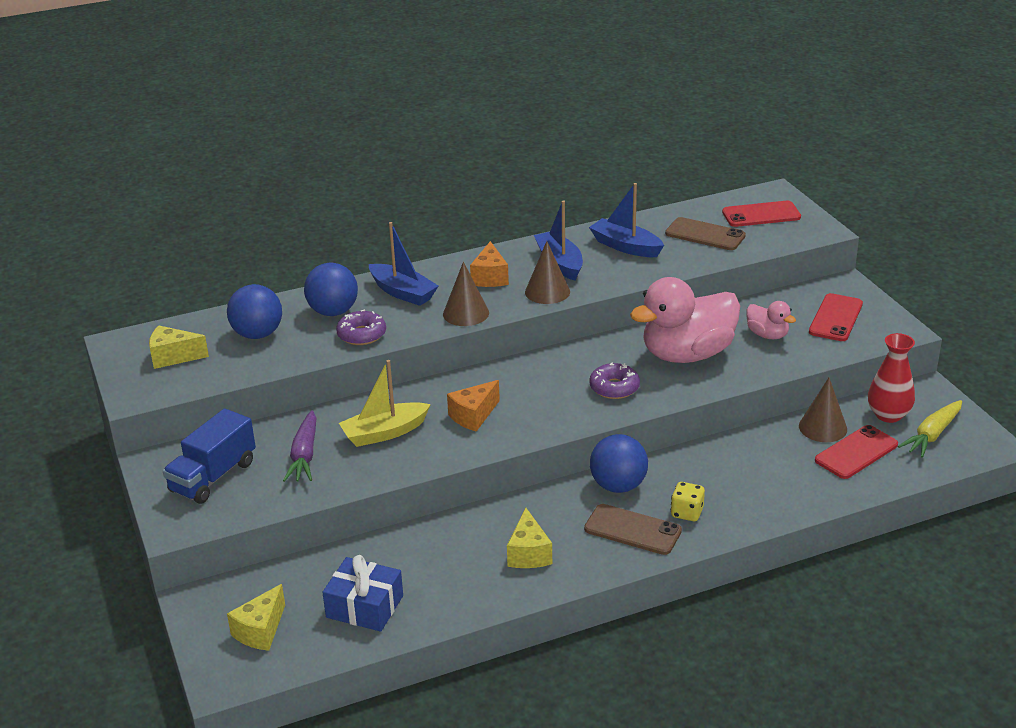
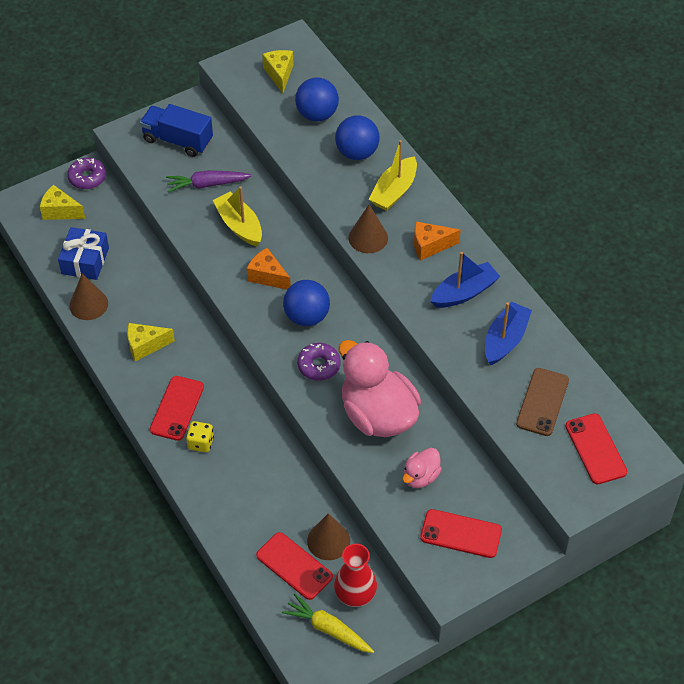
camera: 80 degrees right, 20 degrees up
purple donut [336,309,386,345] -> purple donut moved to [67,158,106,189]
blue boat [369,222,438,306] -> yellow boat [369,140,417,211]
brown cone [525,241,570,304] -> brown cone moved to [69,274,108,320]
brown phone [584,504,682,555] -> red phone [150,376,204,441]
blue ball [590,434,648,493] -> blue ball moved to [283,280,330,326]

